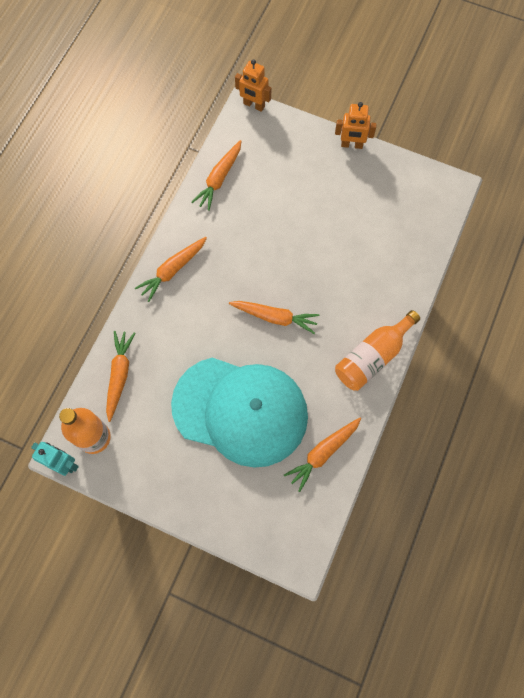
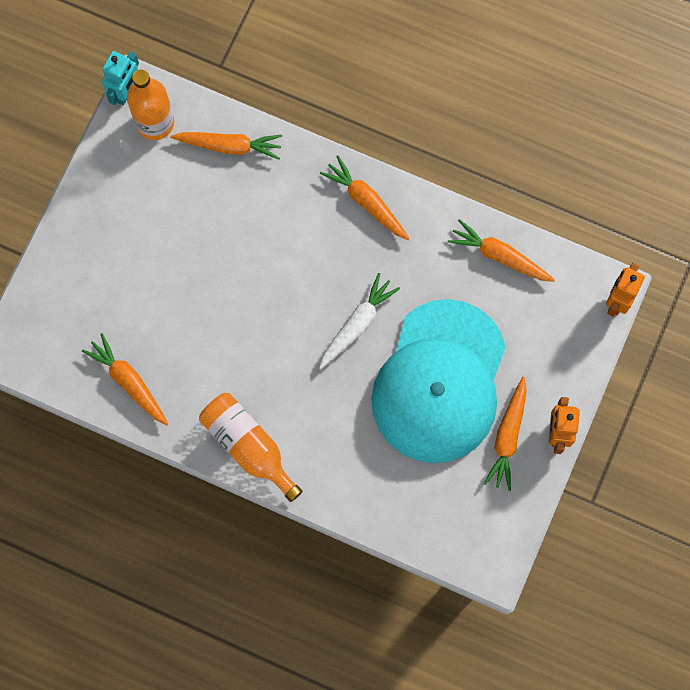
camera: 90 degrees right, 5 degrees up
turquoise cap [171,358,308,468] -> turquoise cap moved to [371,299,506,463]
orange carrot [229,301,319,334] -> orange carrot moved to [484,377,527,491]
none -> white carrot [319,273,400,369]

